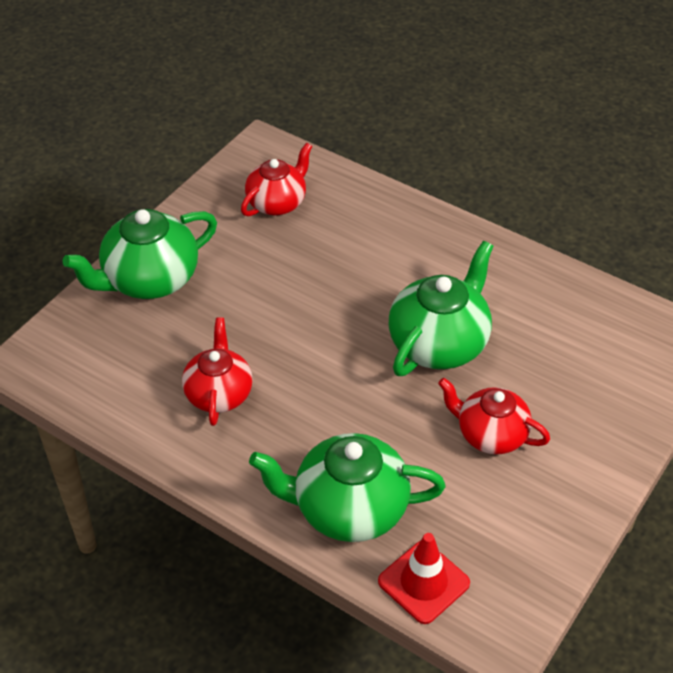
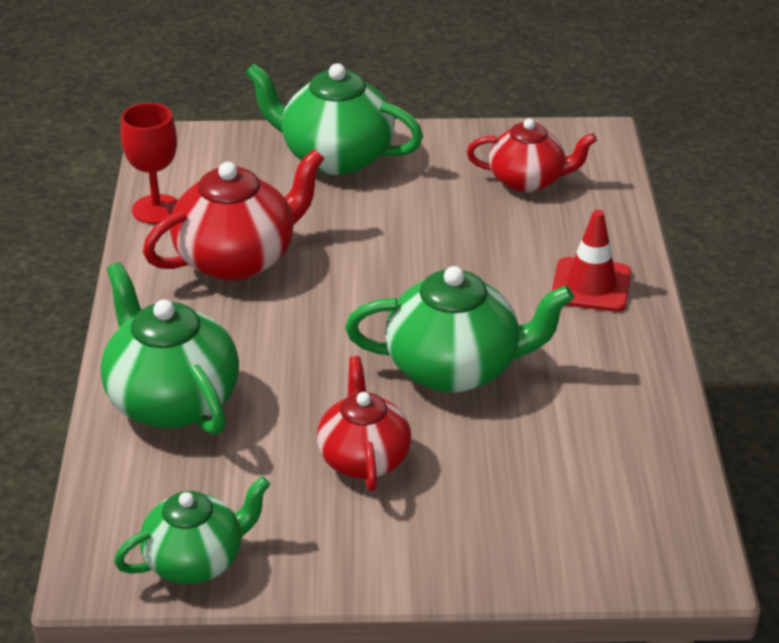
camera: 55 degrees right, 10 degrees down
red teapot [182,317,253,426] -> red teapot [143,149,325,281], size x1.51
red traffic cone [378,533,470,624] -> red traffic cone moved to [552,210,631,312]
none -> green teapot [114,476,270,584]
none -> red goblet [121,103,178,224]

